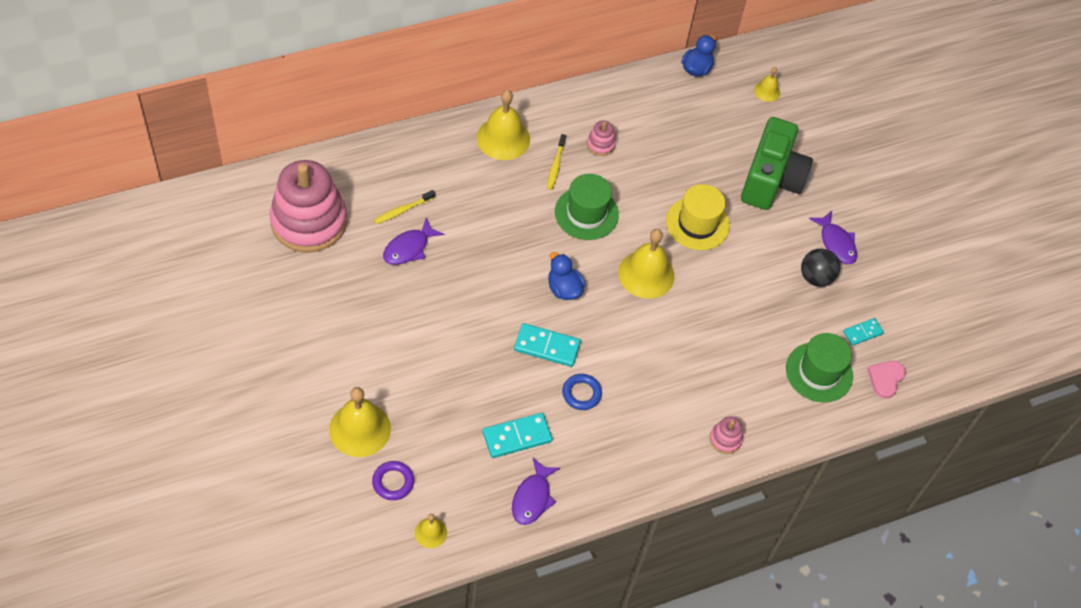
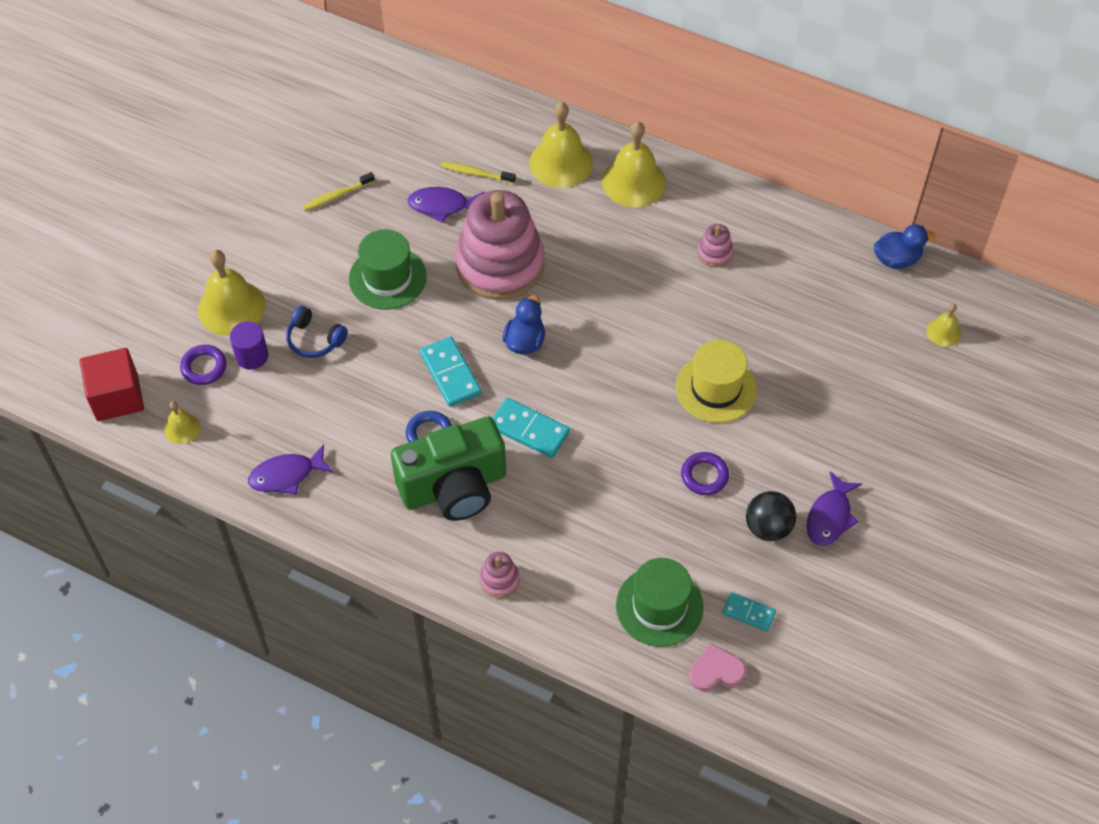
camera: 55 degrees right, 0 degrees up
pink stacking toy [270,160,347,253] -> pink stacking toy moved to [455,190,545,300]
turquoise domino [483,413,553,458] -> turquoise domino moved to [492,398,570,458]
yellow toothbrush [547,134,566,190] -> yellow toothbrush moved to [302,172,375,211]
green hat [555,174,619,240] -> green hat moved to [349,229,427,310]
yellow bell [618,229,674,299] -> yellow bell moved to [529,102,593,188]
green camera [741,117,813,210] -> green camera moved to [391,417,506,521]
none -> red cube [80,348,144,421]
none -> purple cylinder [230,321,268,370]
none -> blue headphones [286,306,348,358]
none -> purple ring [681,452,729,495]

